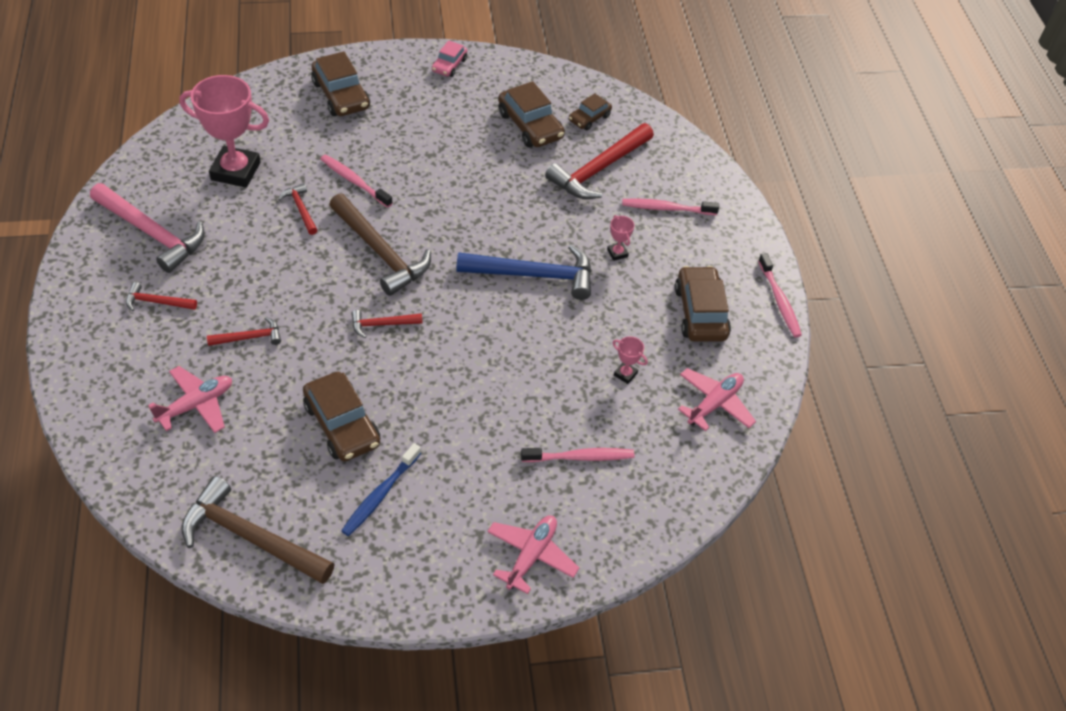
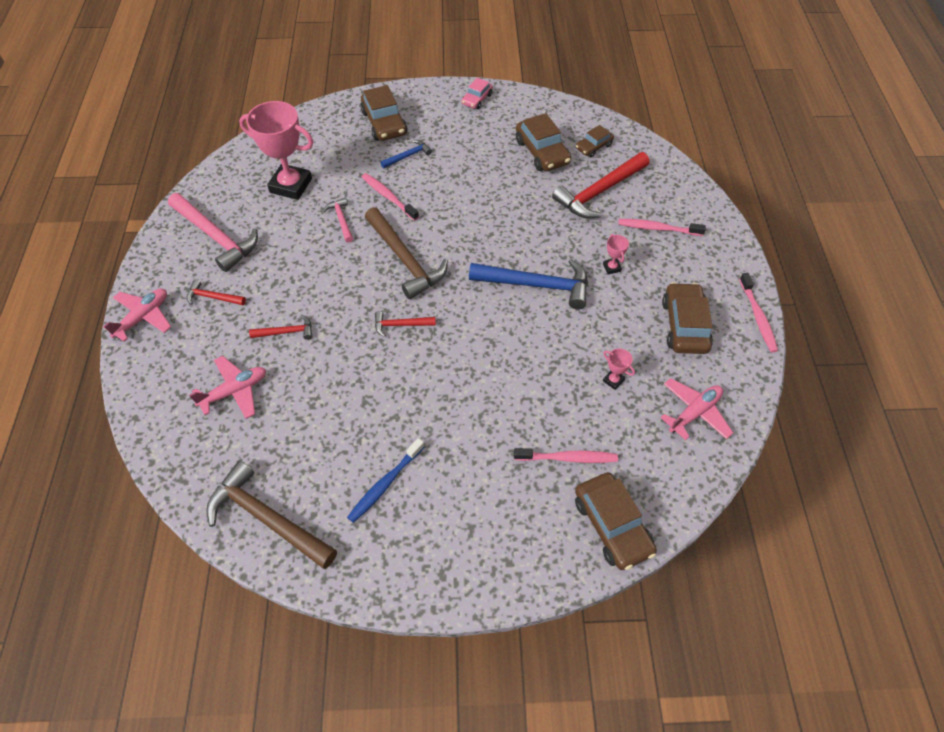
camera: 10 degrees right, 5 degrees up
red hammer [278,183,318,235] -> pink hammer [323,198,353,243]
brown car [303,372,380,461] -> brown car moved to [575,472,657,570]
pink plane [487,515,579,594] -> pink plane moved to [103,289,171,342]
none -> blue hammer [380,140,432,168]

